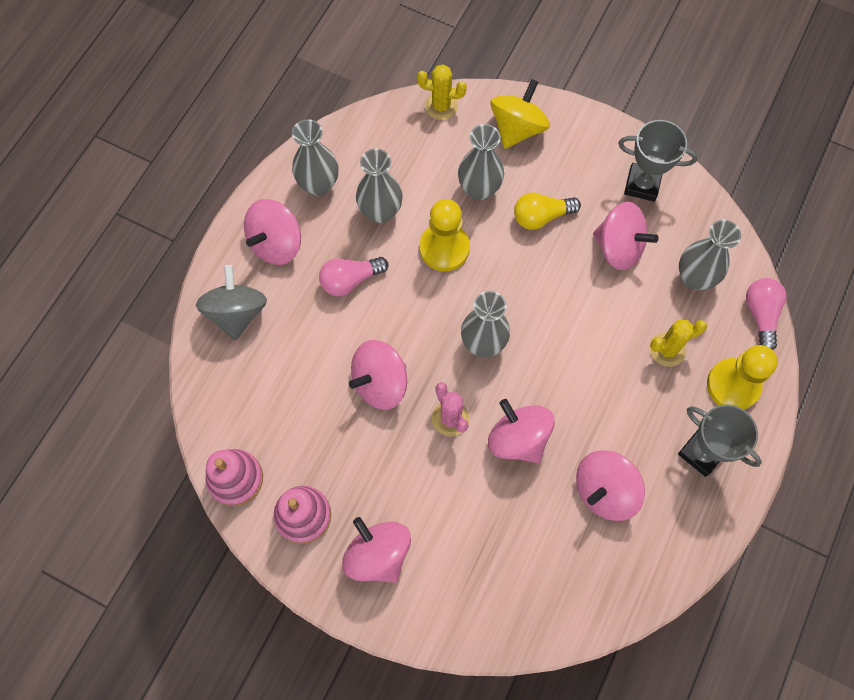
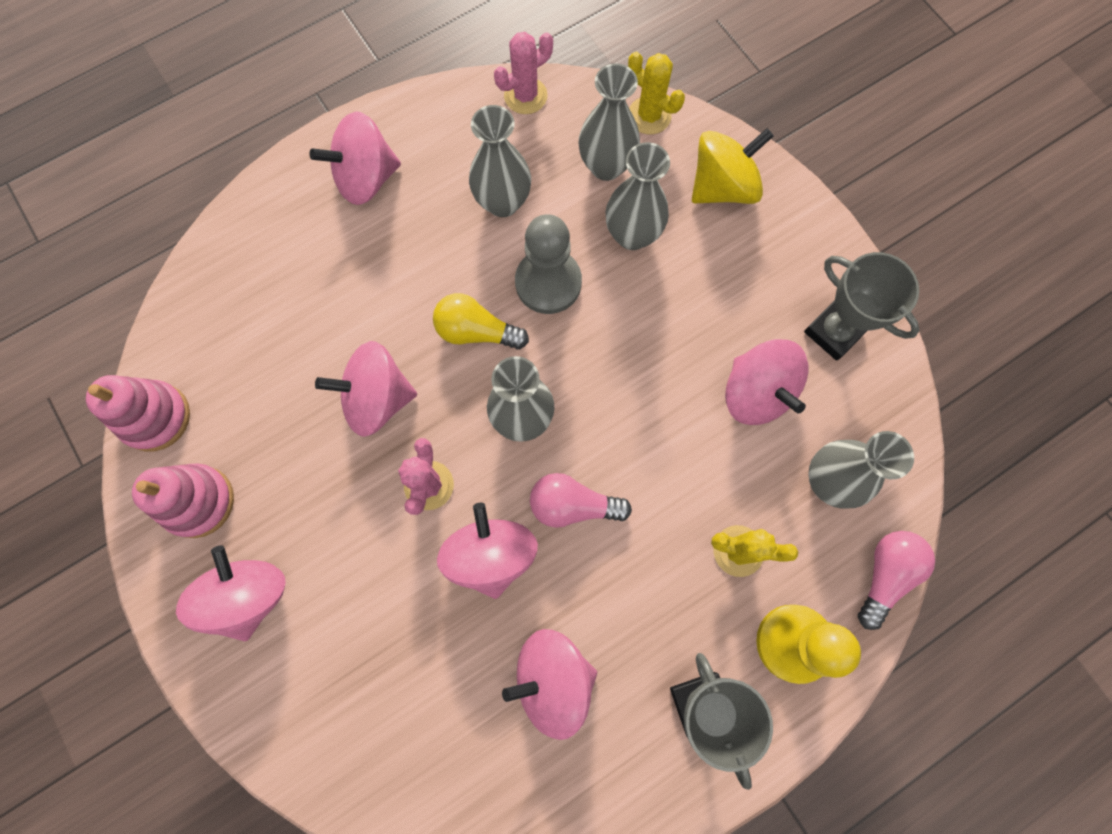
camera: 30 degrees right, 5 degrees up
grey spinning top [196,265,267,340] -> none
grey vase [292,119,338,196] -> grey vase moved to [579,63,640,181]
pink light bulb [319,257,388,296] -> pink light bulb moved to [530,473,632,528]
yellow pawn [420,199,470,272] -> grey pawn [515,214,582,314]
yellow light bulb [514,192,581,230] -> yellow light bulb moved to [433,293,529,350]
none -> pink cactus [494,32,553,114]

